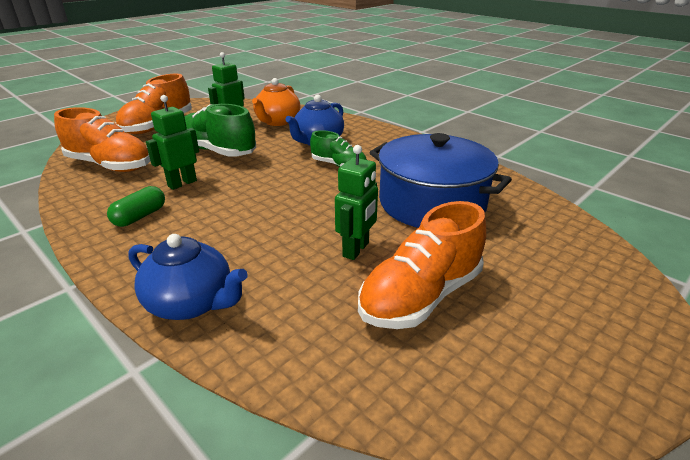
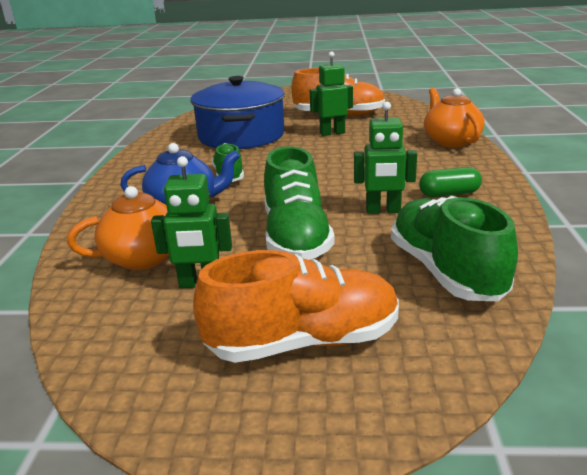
camera: 130 degrees left, 5 degrees down
orange shoe [54,107,150,172] -> green shoe [391,196,518,301]
blue teapot [128,234,248,320] -> orange teapot [424,88,484,147]

